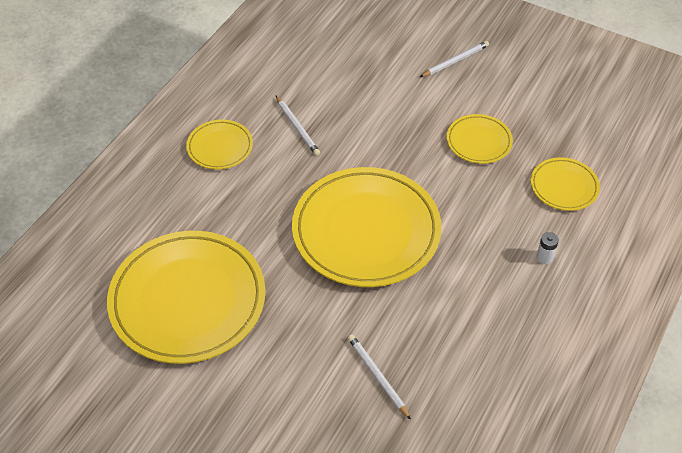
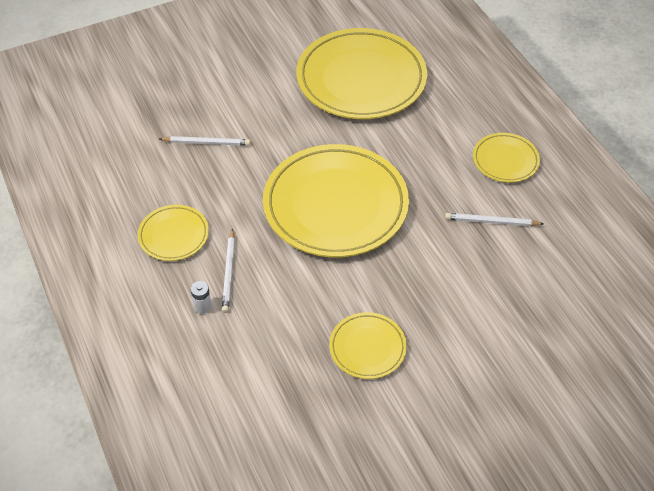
camera: 125 degrees right, 0 degrees up
white pencil [420,41,489,77] -> white pencil moved to [222,229,235,313]
yellow plate [531,157,600,211] -> yellow plate moved to [138,205,209,261]

